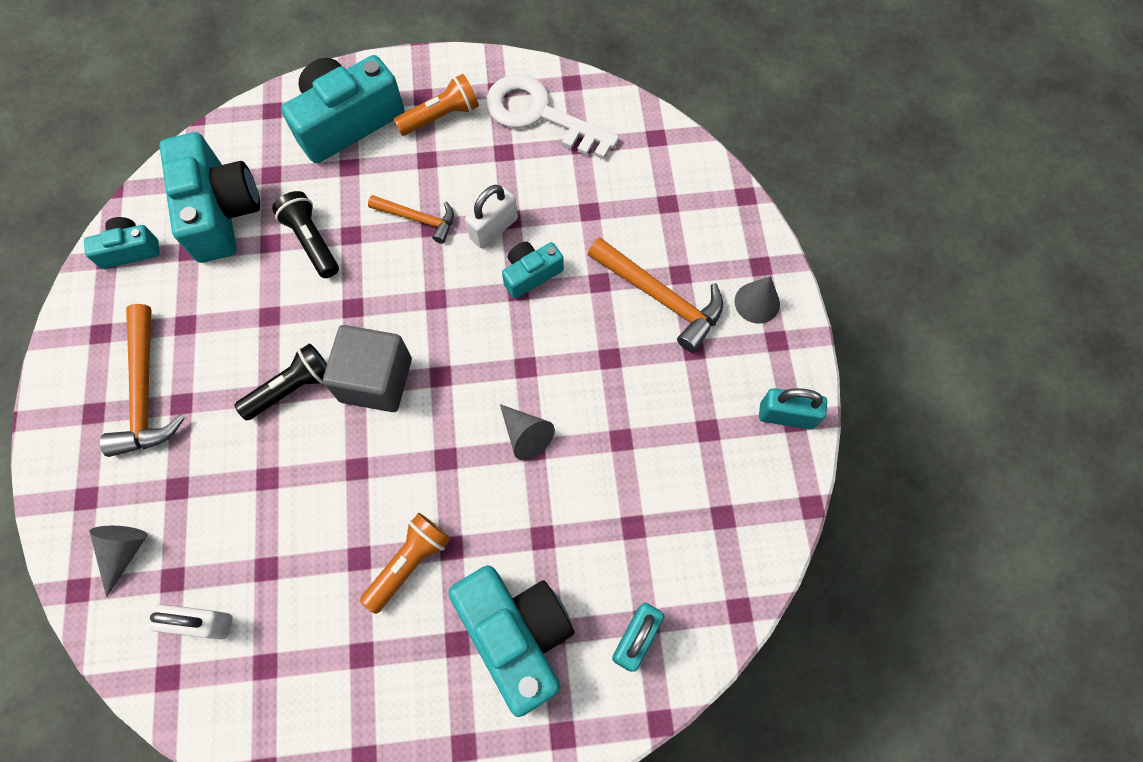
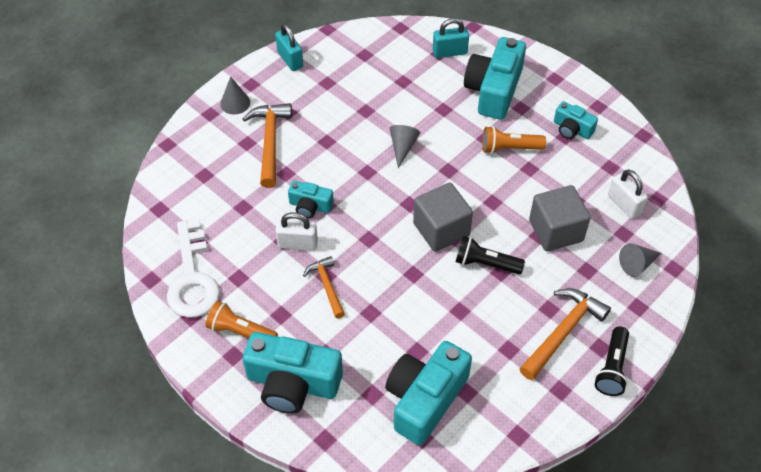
camera: 130 degrees left, 15 degrees down
turquoise camera [84,217,160,269] -> turquoise camera moved to [554,101,598,139]
black flashlight [272,191,339,278] -> black flashlight moved to [595,327,629,396]
none -> grey cube [529,185,591,252]

